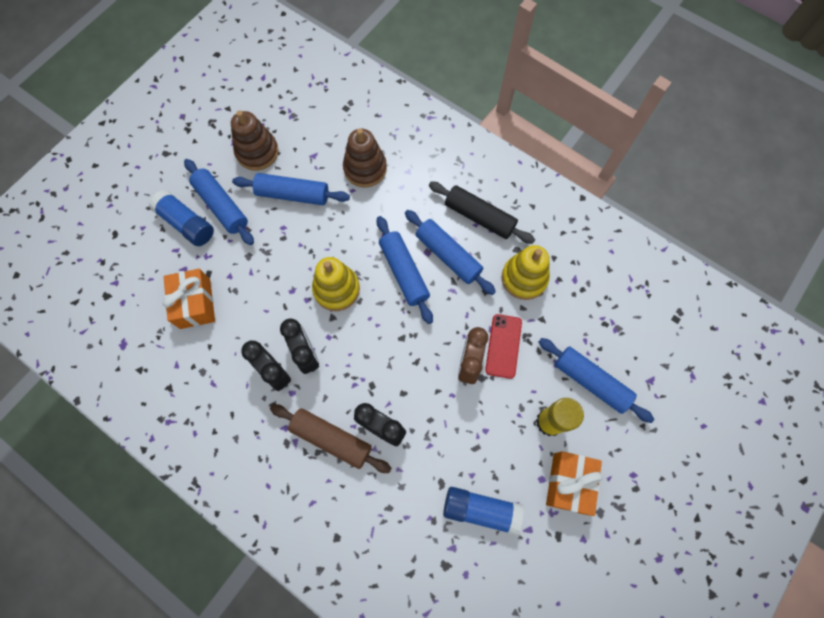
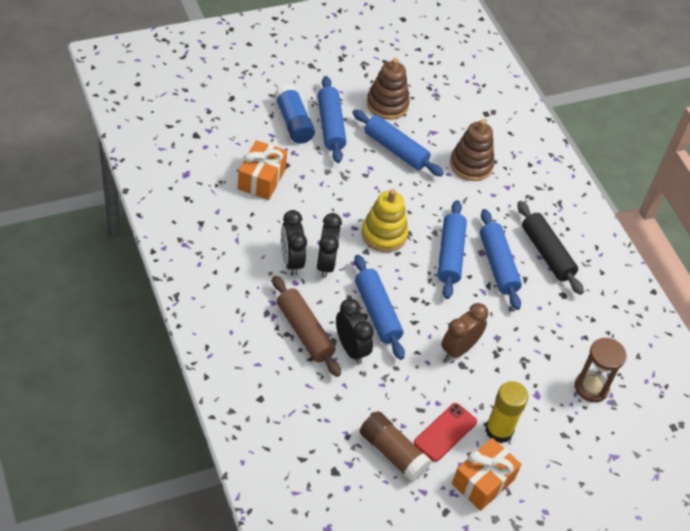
camera: 25 degrees right, 20 degrees down
blue glue stick [443,487,524,536] -> brown glue stick [360,411,432,482]
red phone [485,314,522,379] -> red phone moved to [414,403,477,462]
yellow stacking toy [501,245,550,300] -> none
blue rolling pin [539,338,654,423] -> blue rolling pin moved to [354,255,405,360]
none -> brown hourglass [575,338,626,402]

